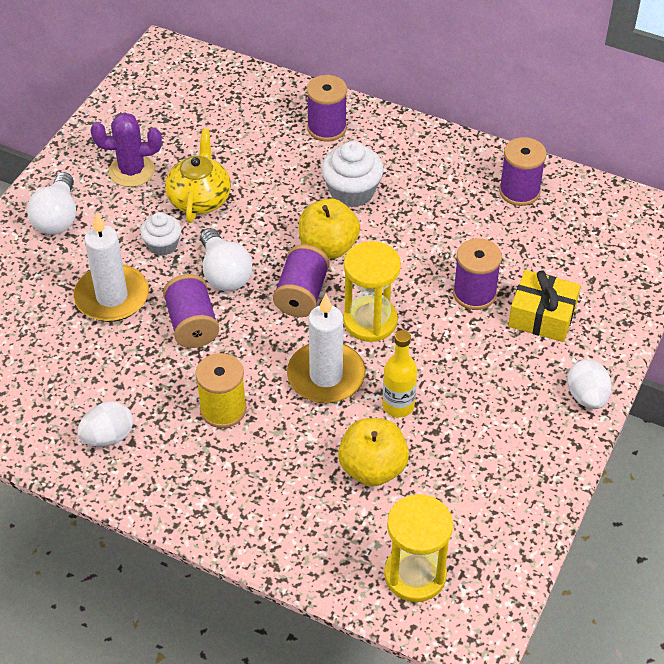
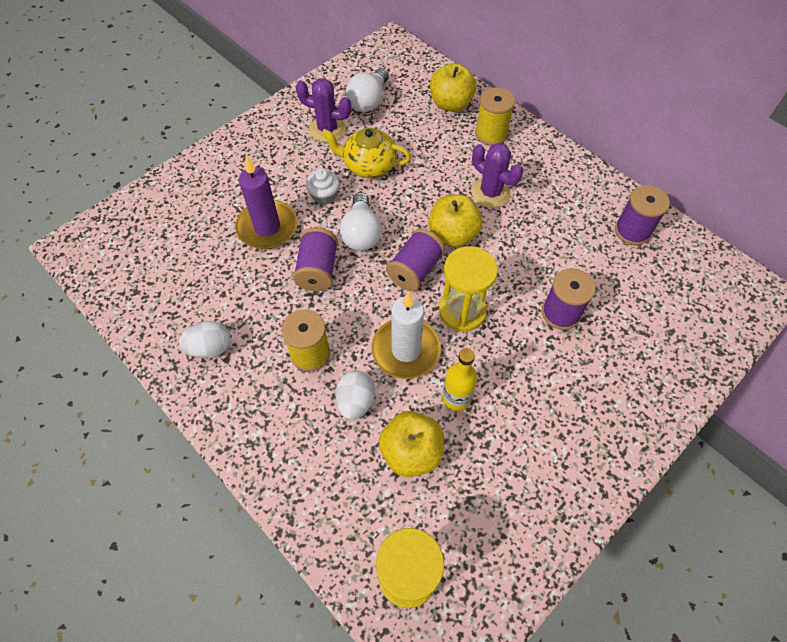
camera: 20 degrees right, 10 degrees up
white light bulb [27,172,76,234] -> white light bulb moved to [346,68,389,112]
white candle [73,212,149,322] -> purple candle [235,155,297,249]
yellow teapot [165,129,231,223] -> yellow teapot turned 105 degrees counterclockwise [322,128,411,178]
purple spool [307,75,347,141] -> yellow spool [475,87,515,146]
white cupcake [322,141,384,207] -> purple cactus [471,143,524,208]
yellow gift [508,270,581,342] -> none
white egg [567,359,612,409] -> white egg moved to [336,370,375,420]
none -> yellow apple [430,63,476,112]

